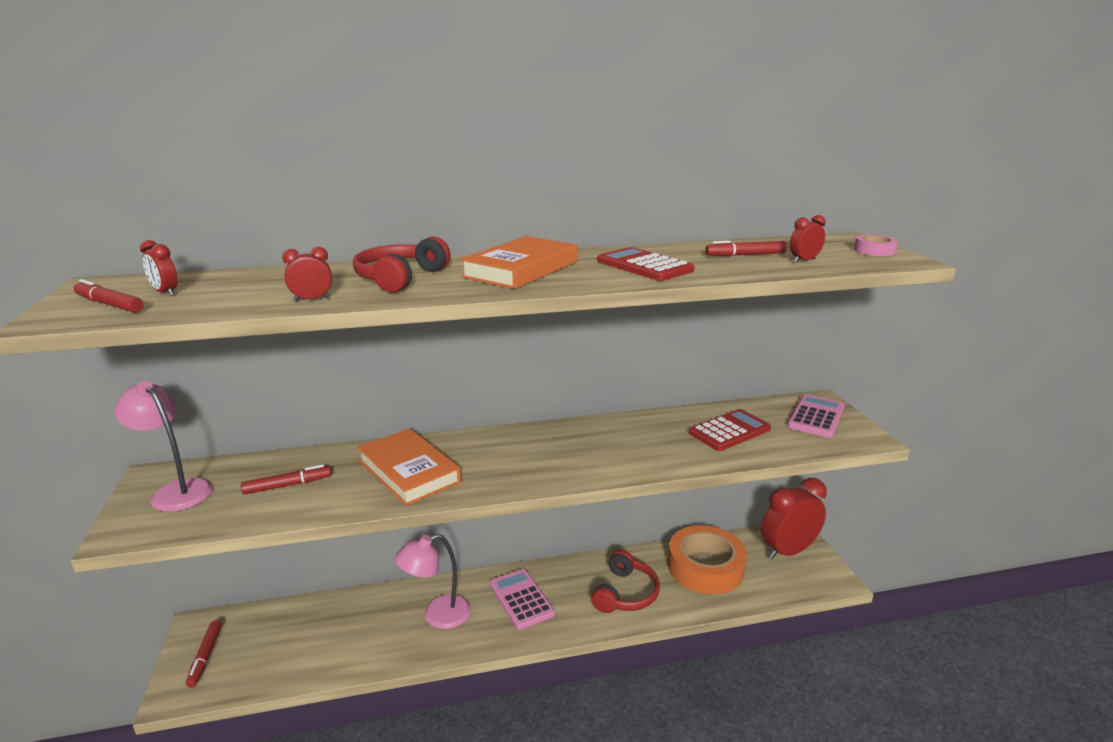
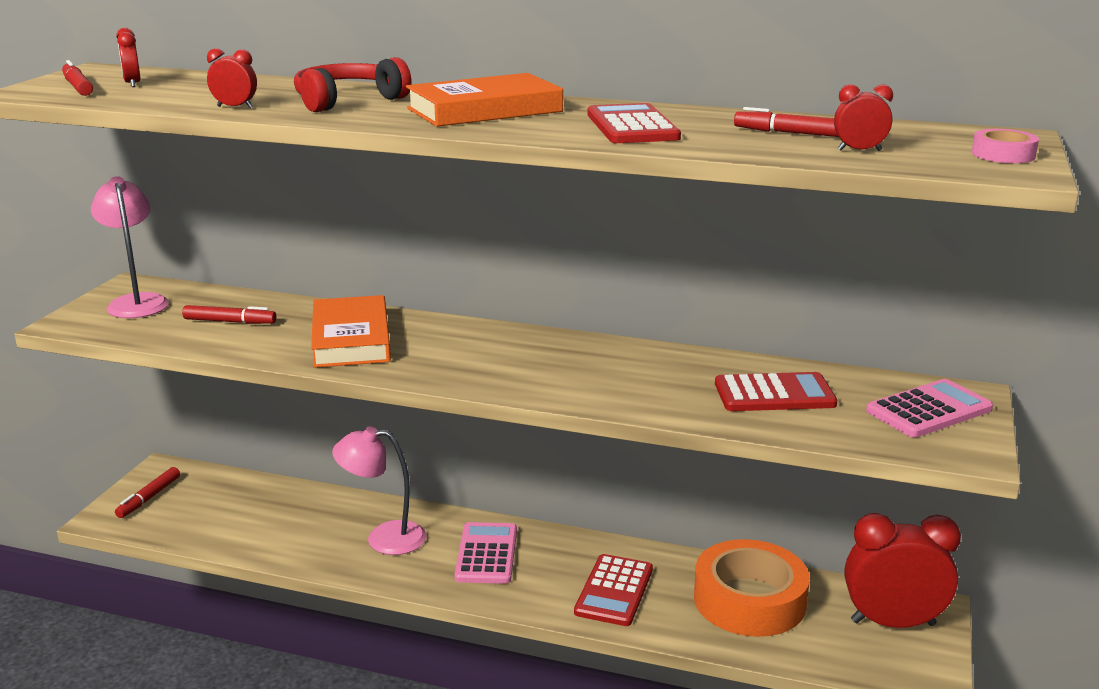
camera: 30 degrees right, 0 degrees up
red headphones [591,550,660,613] -> red calculator [574,554,653,626]

